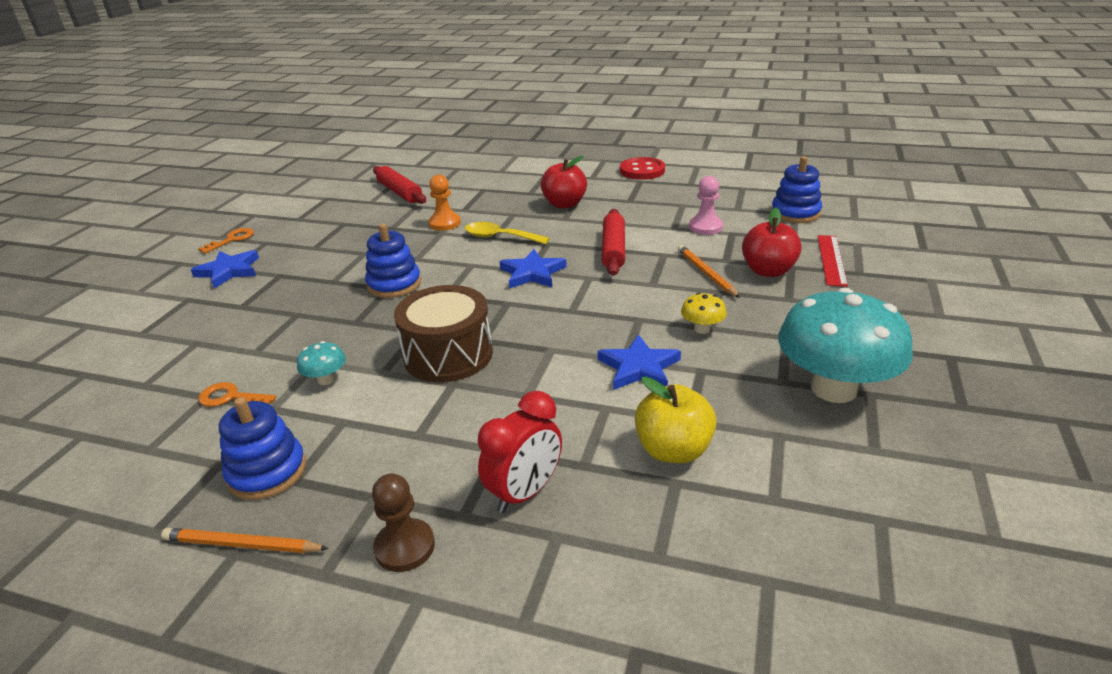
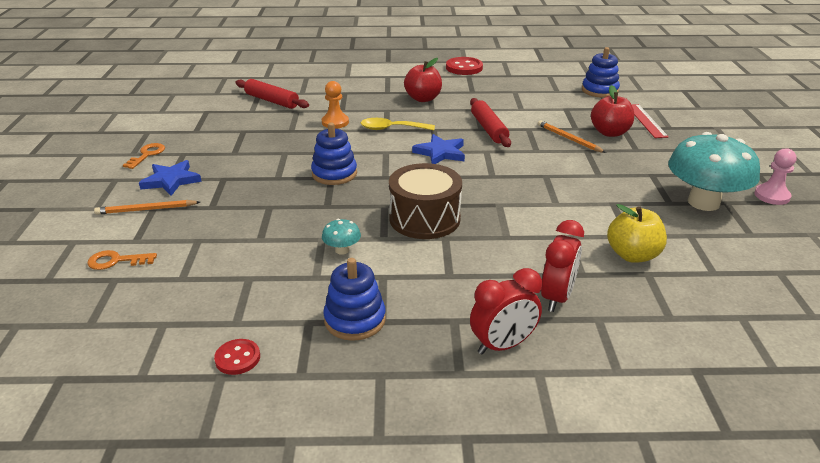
camera: 20 degrees left, 0 degrees up
orange pencil [161,528,329,553] -> orange pencil moved to [94,200,200,215]
orange key [198,382,276,407] -> orange key moved to [87,250,157,270]
brown pawn [372,473,435,572] -> red clock [470,268,542,355]
blue star [598,334,681,390] -> none
yellow mushroom [681,293,727,334] -> none
pink pawn [689,176,723,235] -> pink pawn moved to [755,148,797,205]
none -> red button [214,339,260,375]

